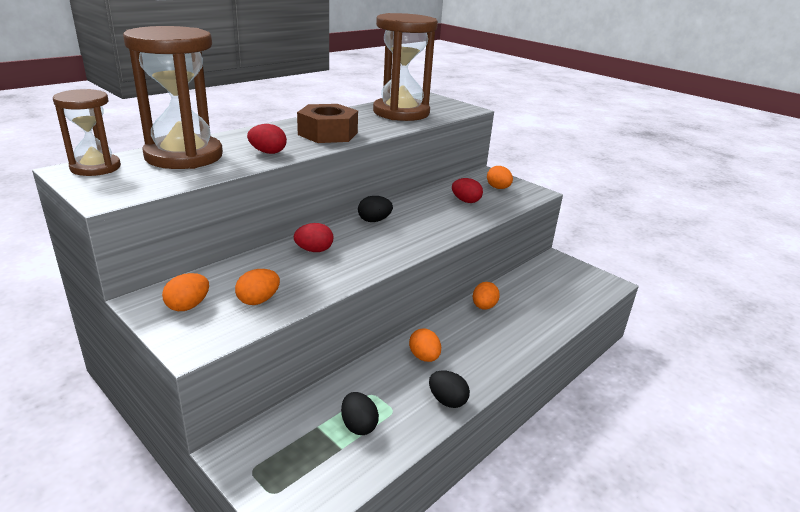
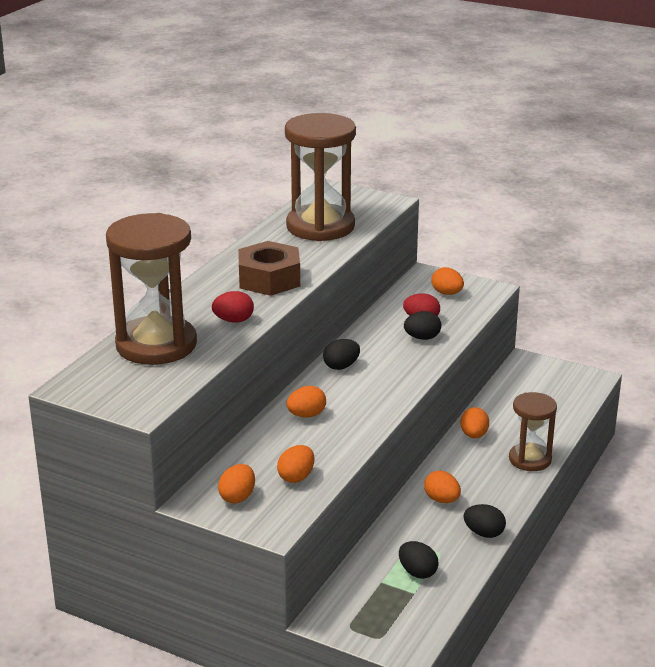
camera: 15 degrees left, 0 degrees up
brown hourglass [53,89,121,176] -> brown hourglass moved to [509,392,557,471]
red egg [294,223,333,252] -> orange egg [286,386,326,417]
none -> black egg [404,311,441,340]

